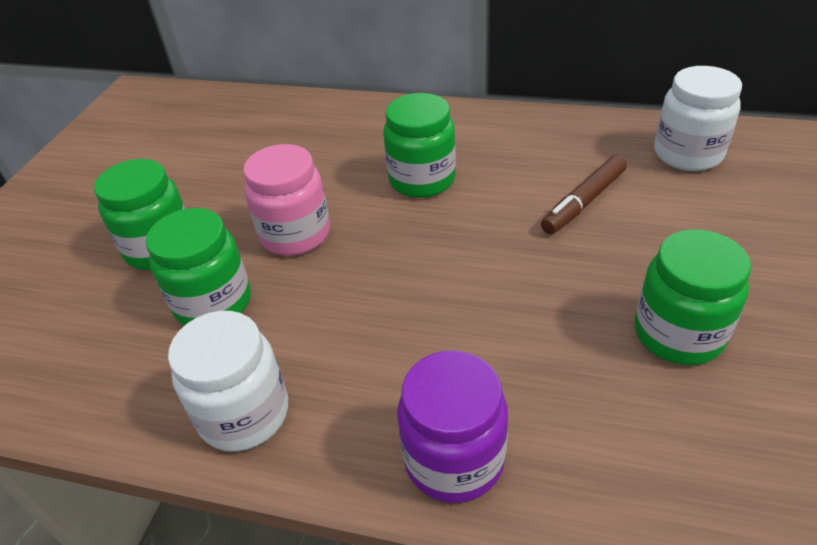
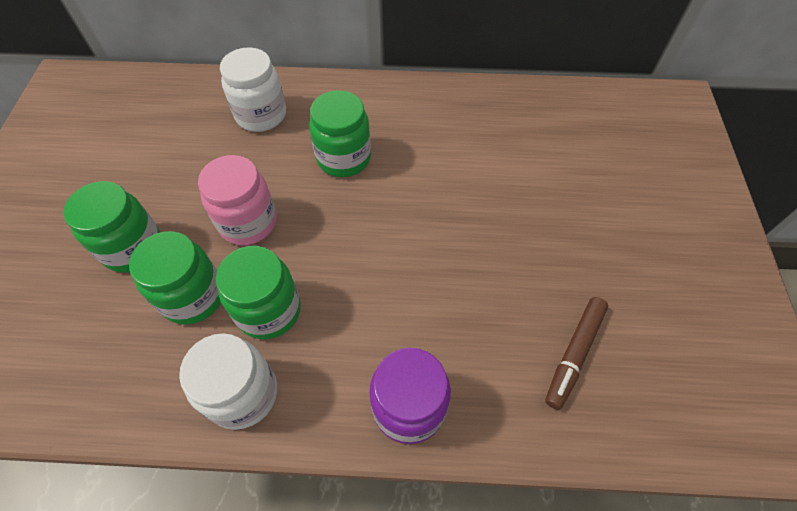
camera: 15 degrees left, 15 degrees up
brown marker [541,155,627,234] -> brown marker moved to [545,297,608,410]
green jar [635,229,751,365] -> green jar moved to [216,246,301,339]
white jar [654,66,742,171] -> white jar moved to [220,47,286,132]

